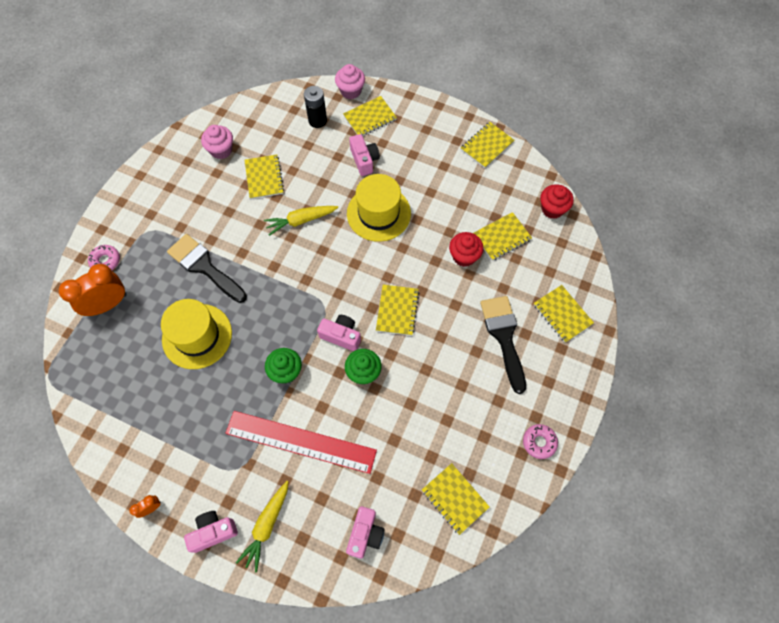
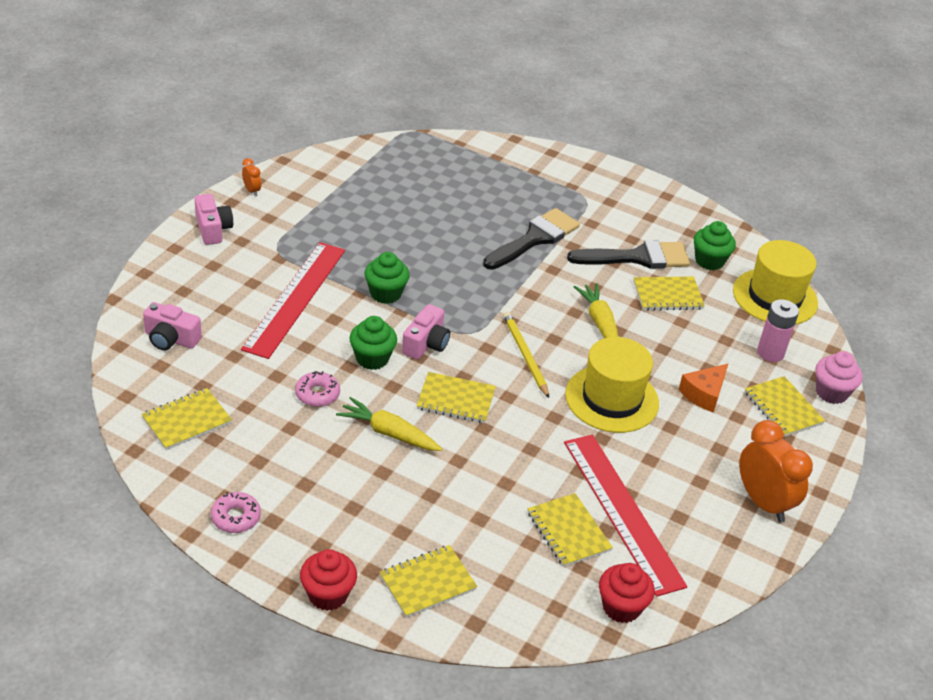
camera: 90 degrees right, 25 degrees down
orange clock [59,264,127,316] -> orange clock moved to [739,420,813,523]
pink donut [88,245,120,270] -> pink donut moved to [295,371,340,407]
yellow hat [161,299,232,369] -> yellow hat moved to [733,240,818,324]
pink cupcake [201,125,233,159] -> green cupcake [694,221,736,270]
yellow carrot [236,481,289,572] -> yellow carrot moved to [336,397,442,451]
black battery [304,86,327,128] -> pink battery [757,299,799,362]
pink camera [349,134,380,176] -> orange cheese [678,364,728,413]
red cupcake [449,232,484,267] -> red cupcake moved to [300,549,357,611]
yellow notebook [461,122,514,168] -> none
black brush [480,296,526,394] -> black brush moved to [567,240,690,269]
none -> yellow pencil [503,312,549,398]
none -> red ruler [564,435,687,597]

